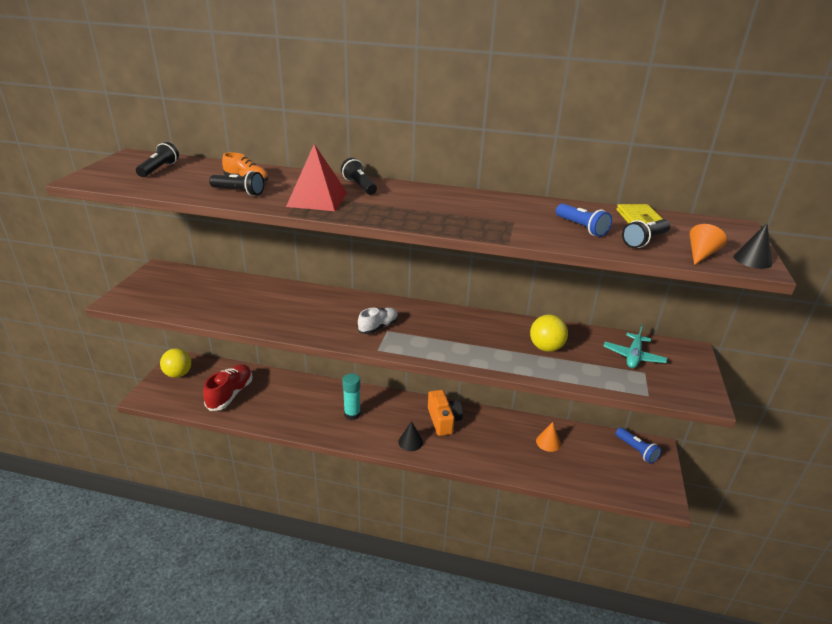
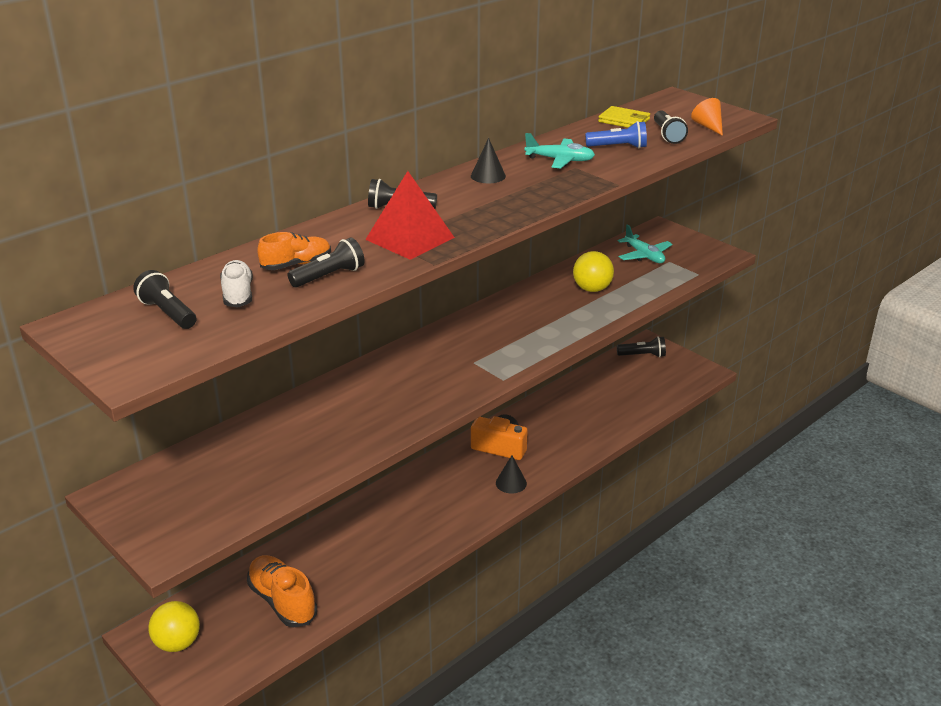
camera: 55 degrees left, 0 degrees up
red shoe [203,364,253,411] -> orange shoe [247,555,317,627]
turquoise glue stick [342,373,361,420] -> none
white shoe [358,307,398,334] -> white shoe moved to [220,260,253,307]
orange cone [536,422,561,452] -> none
blue flashlight [615,427,661,464] -> black flashlight [617,336,666,357]
black cone [734,223,772,269] -> black cone moved to [471,138,506,183]
none -> turquoise plane [525,133,595,168]

